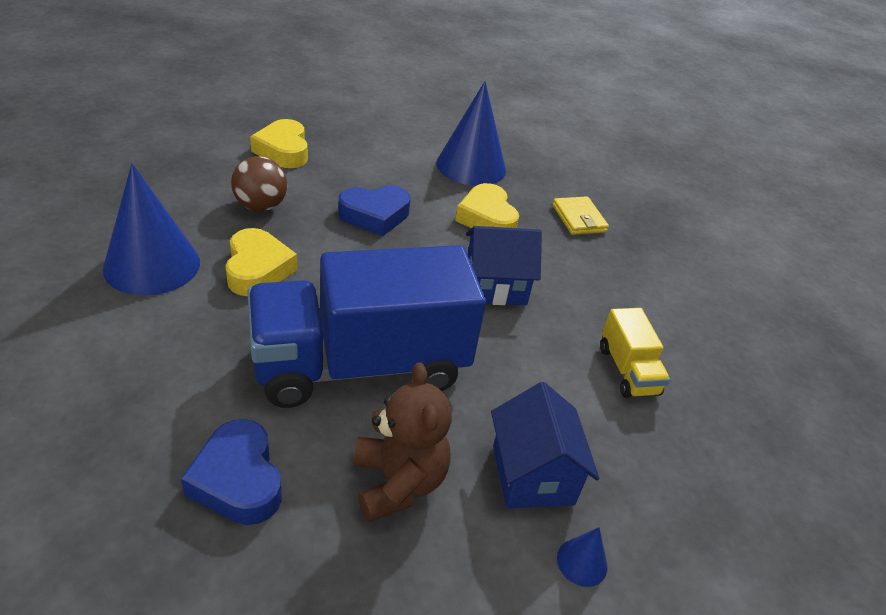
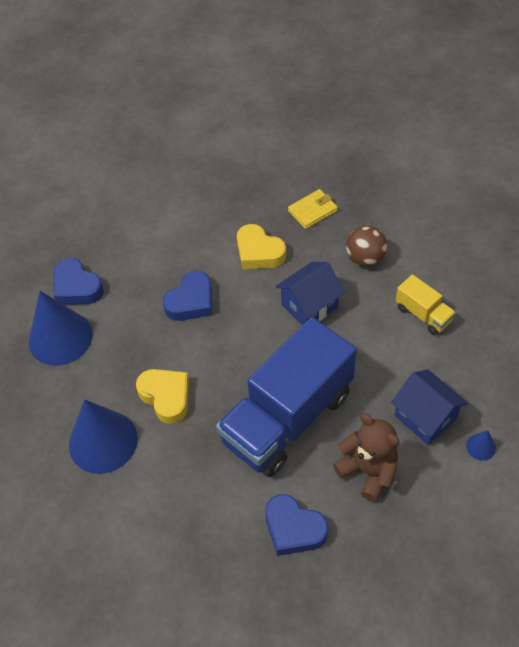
camera: 25 degrees left, 15 degrees up
brown ball [231,156,287,211] -> brown ball moved to [346,226,387,267]
yellow heart [250,119,308,168] -> blue heart [54,258,104,305]
blue cone [436,81,506,186] -> blue cone moved to [29,291,92,366]
yellow wallet [552,196,609,235] -> yellow wallet turned 75 degrees counterclockwise [288,189,338,229]

